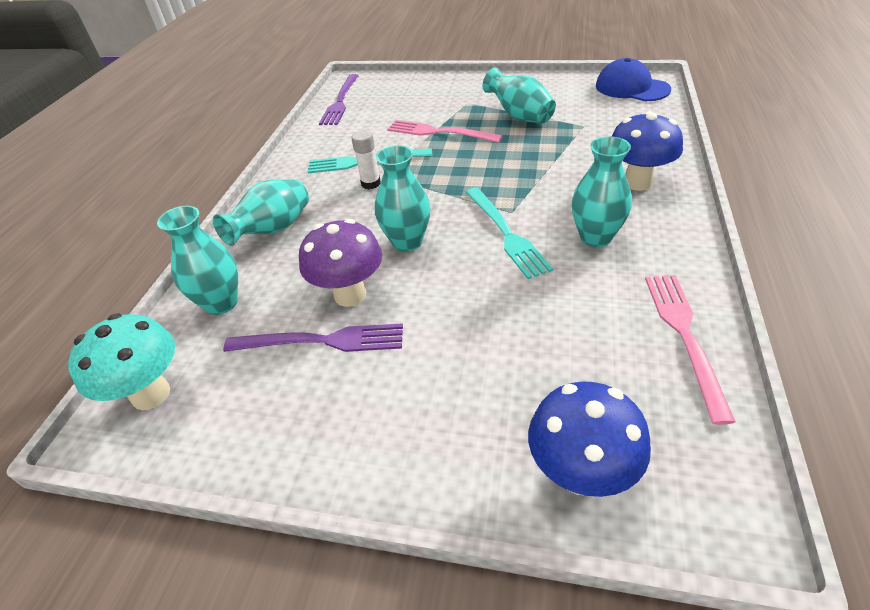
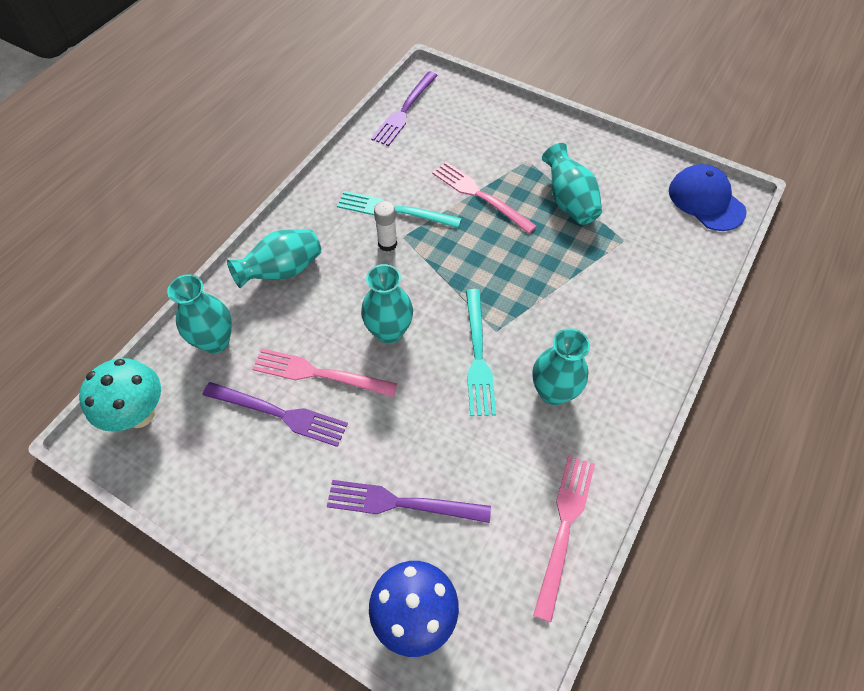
camera: 15 degrees right, 15 degrees up
purple mushroom [299,219,382,307] -> pink fork [252,348,397,397]
blue mushroom [612,111,683,191] -> none
none -> purple fork [327,480,491,523]

